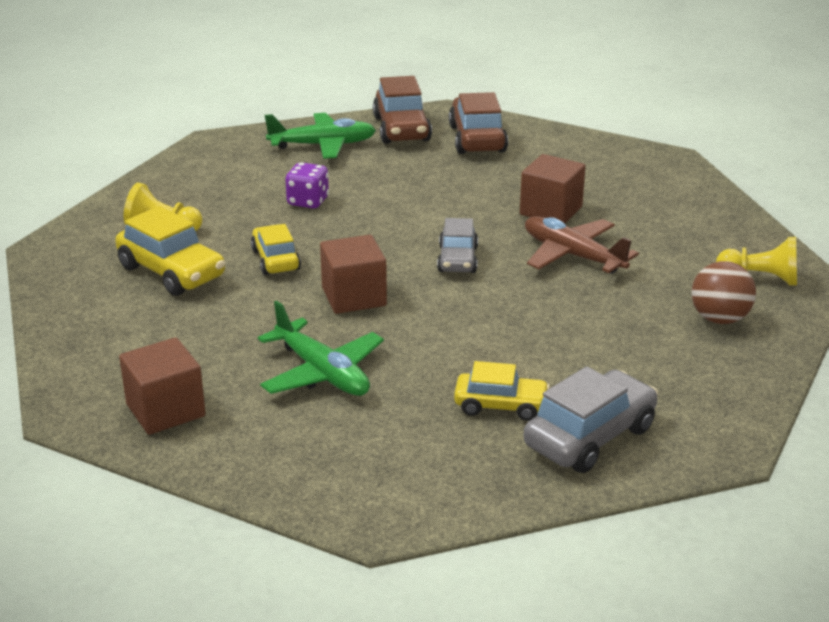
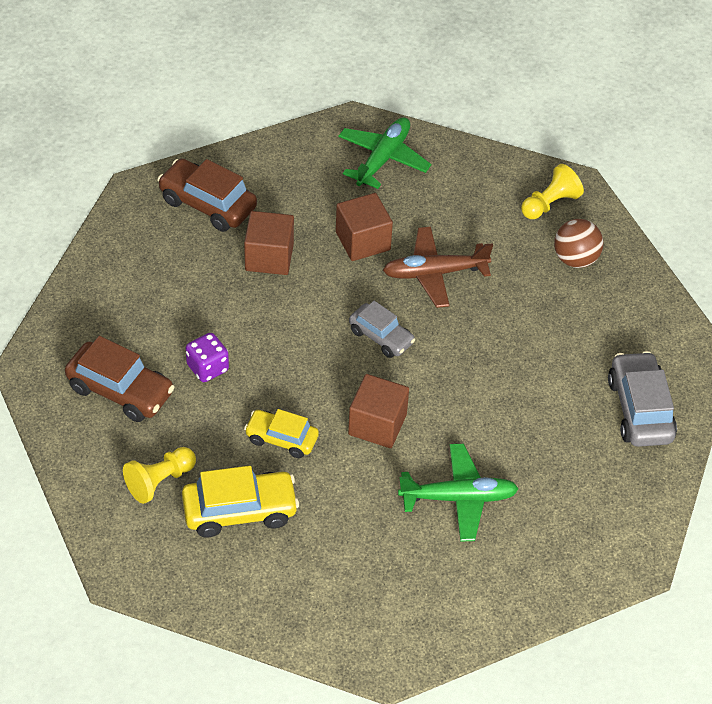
camera: 55 degrees left, 20 degrees up
brown cube [119,337,206,435] -> brown cube moved to [244,211,294,275]
green plane [265,113,376,159] -> green plane moved to [338,117,431,189]
brown car [373,76,432,144] -> brown car moved to [65,336,175,422]
yellow car [454,361,550,421] -> none

